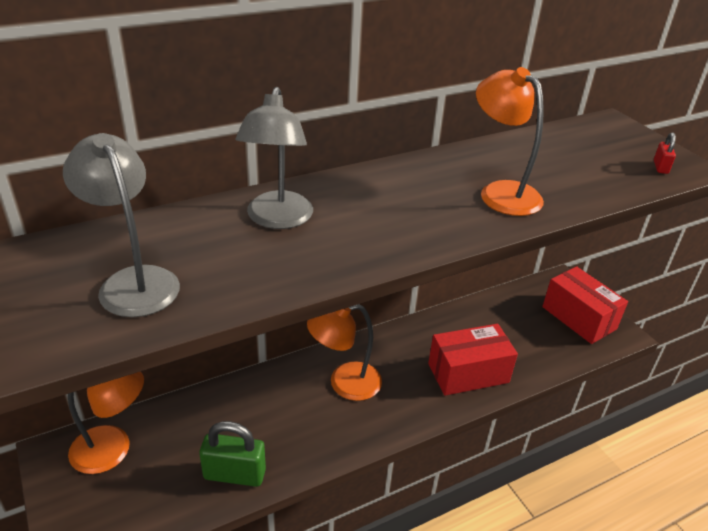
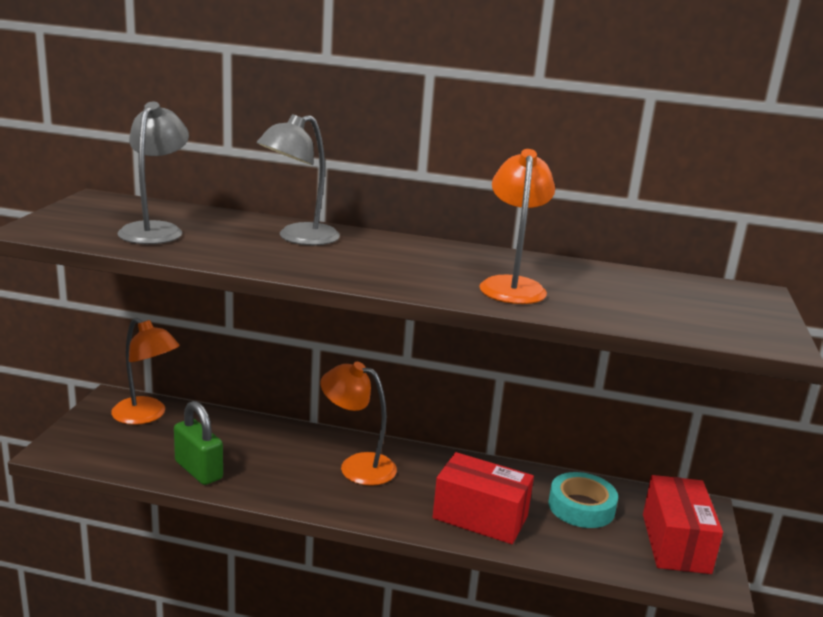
camera: 40 degrees right, 15 degrees down
red padlock [654,132,676,174] -> none
none -> turquoise tape [549,472,618,528]

